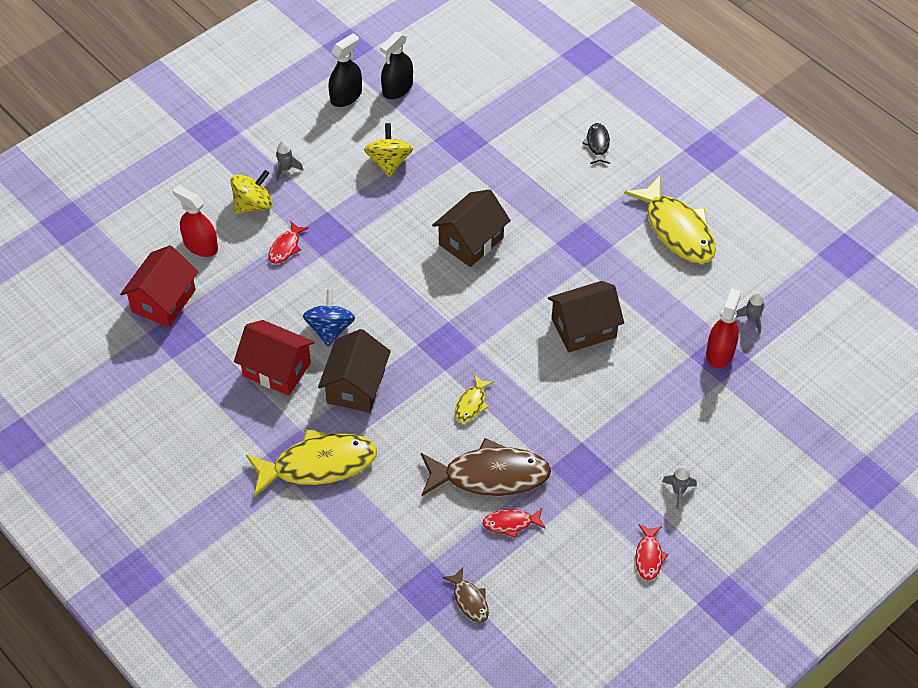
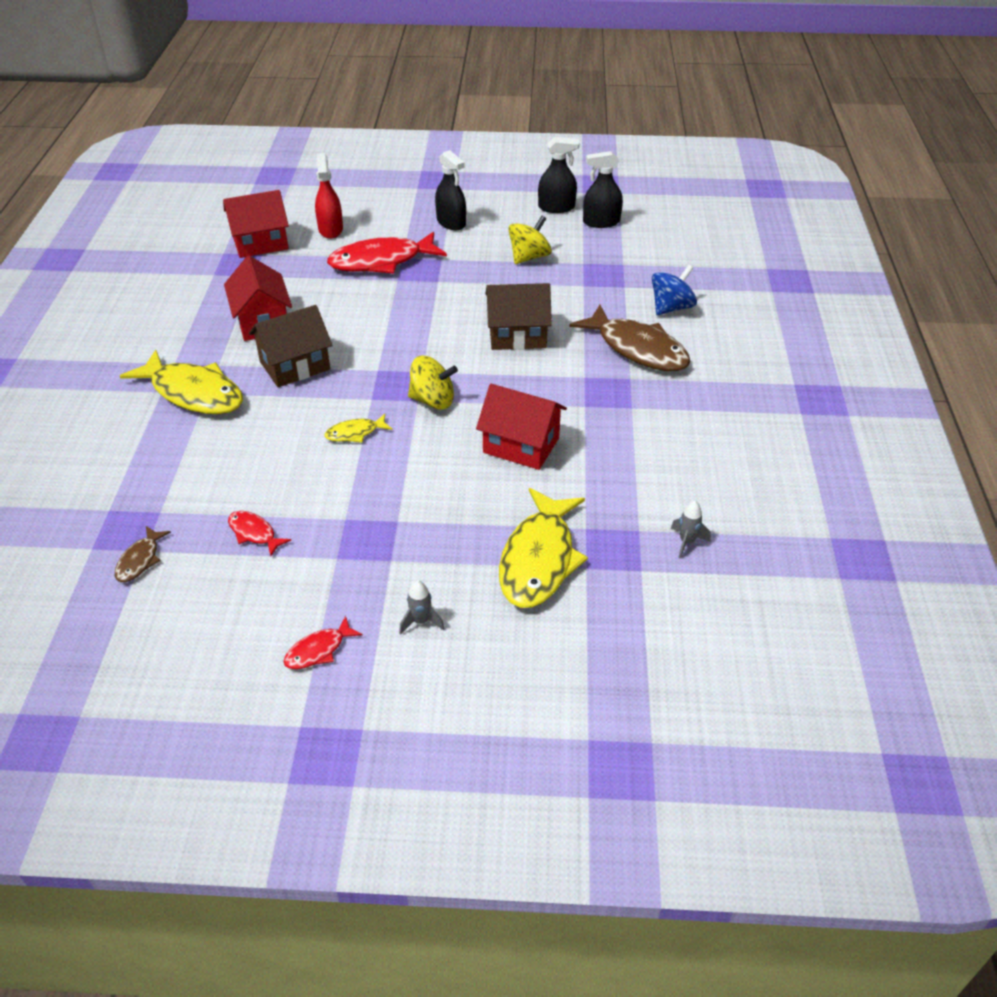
camera: 45 degrees right, 10 degrees down
yellow spinning top [231,170,273,214] -> yellow spinning top moved to [408,356,458,409]
red fish [269,221,309,264] -> red fish [327,232,447,274], size x2.14
grey rocket [276,141,304,181] -> black spray bottle [435,150,466,230]
blue spinning top [303,289,355,346] -> blue spinning top moved to [652,265,697,315]
brown fish [421,438,551,496] -> brown fish moved to [569,305,691,371]
brown house [548,281,624,352] -> red house [476,384,567,470]
black fish [582,123,610,164] -> none
yellow fish [624,176,716,264] -> yellow fish moved to [499,488,588,608]
red spray bottle [706,288,741,368] -> none

